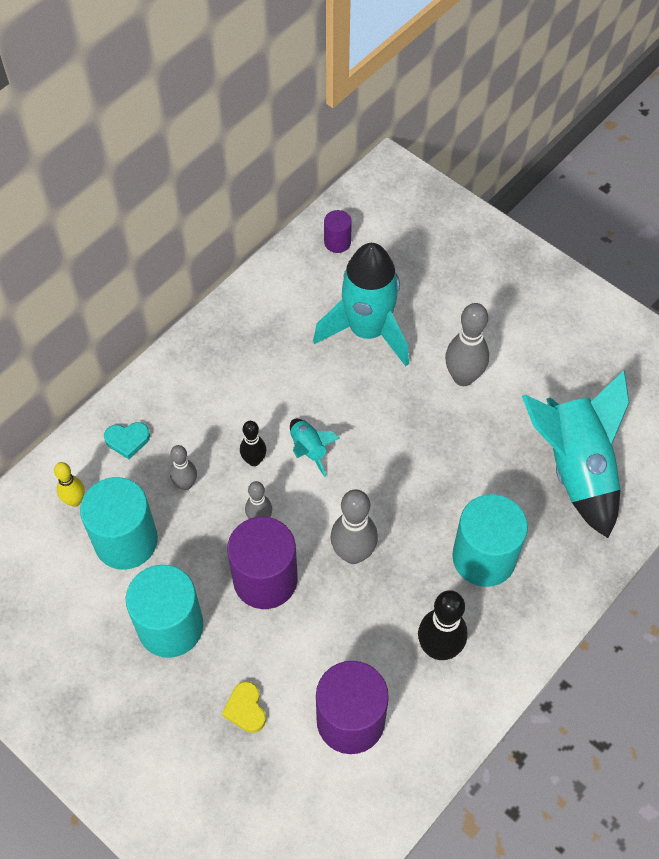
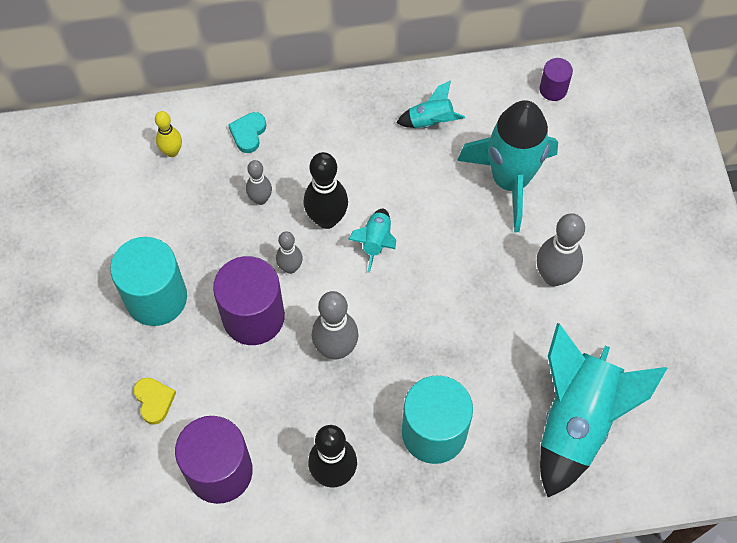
camera: 40 degrees right, 5 degrees up
turquoise cylinder [80,477,158,570] -> none
turquoise heart [104,422,150,459] -> turquoise heart turned 75 degrees clockwise [228,112,266,153]
yellow heart [222,681,266,733] -> yellow heart turned 135 degrees clockwise [134,378,176,425]
black bowling pin [240,421,266,466] -> black bowling pin [303,152,348,229], size x1.68
none -> turquoise rocket [396,80,465,128]

